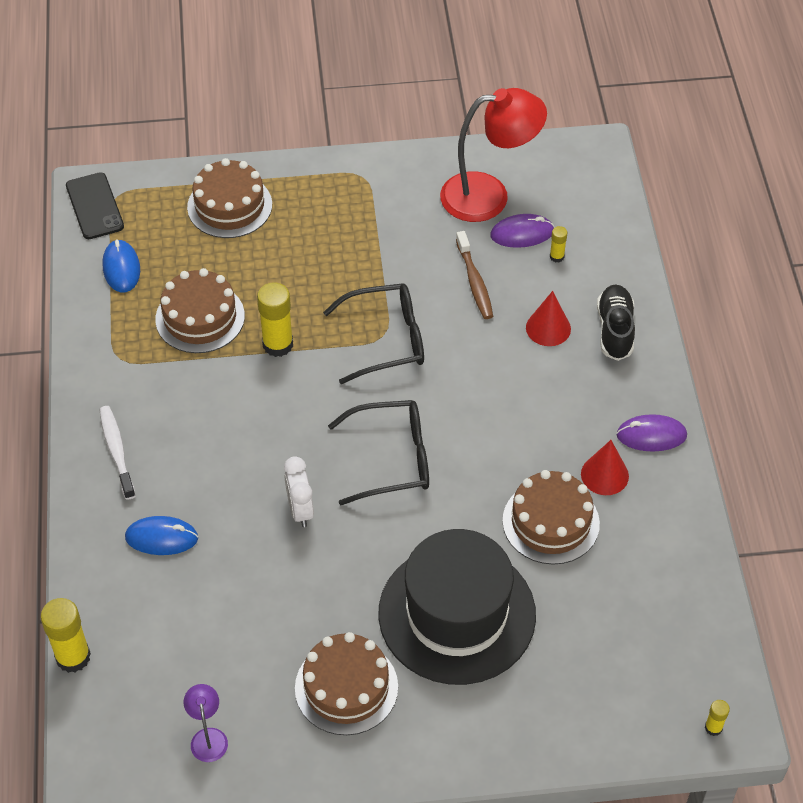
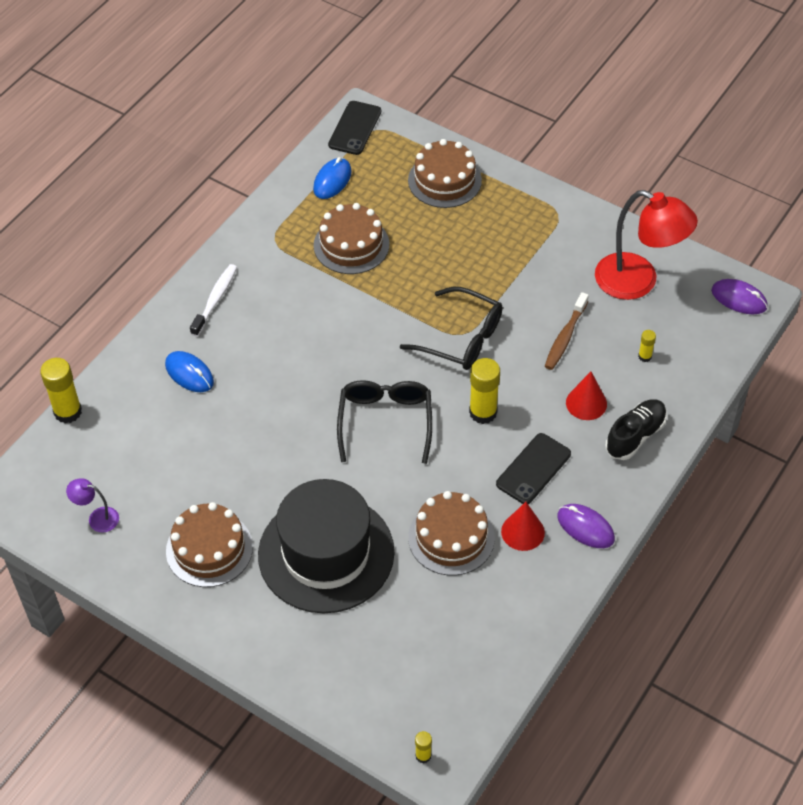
camera: 40 degrees right, 0 degrees up
purple lamp [184,684,228,762] -> purple lamp turned 105 degrees counterclockwise [66,478,119,532]
yellow glue stick [257,282,293,357] -> yellow glue stick moved to [469,358,500,424]
white clock [284,456,314,527] -> none
black glasses [328,400,429,506] -> black glasses turned 120 degrees counterclockwise [337,380,432,464]
purple mouse [490,214,554,248] -> purple mouse moved to [711,279,768,314]
none -> black phone [496,433,571,504]

